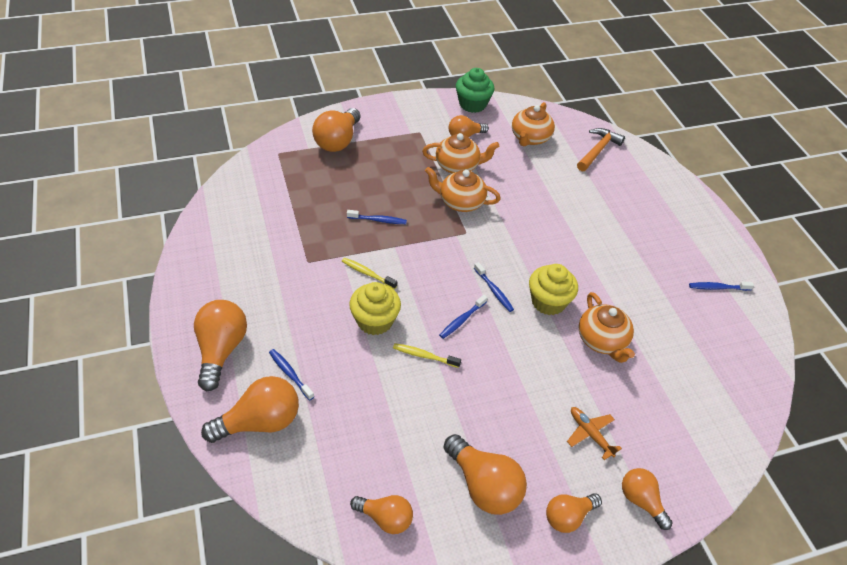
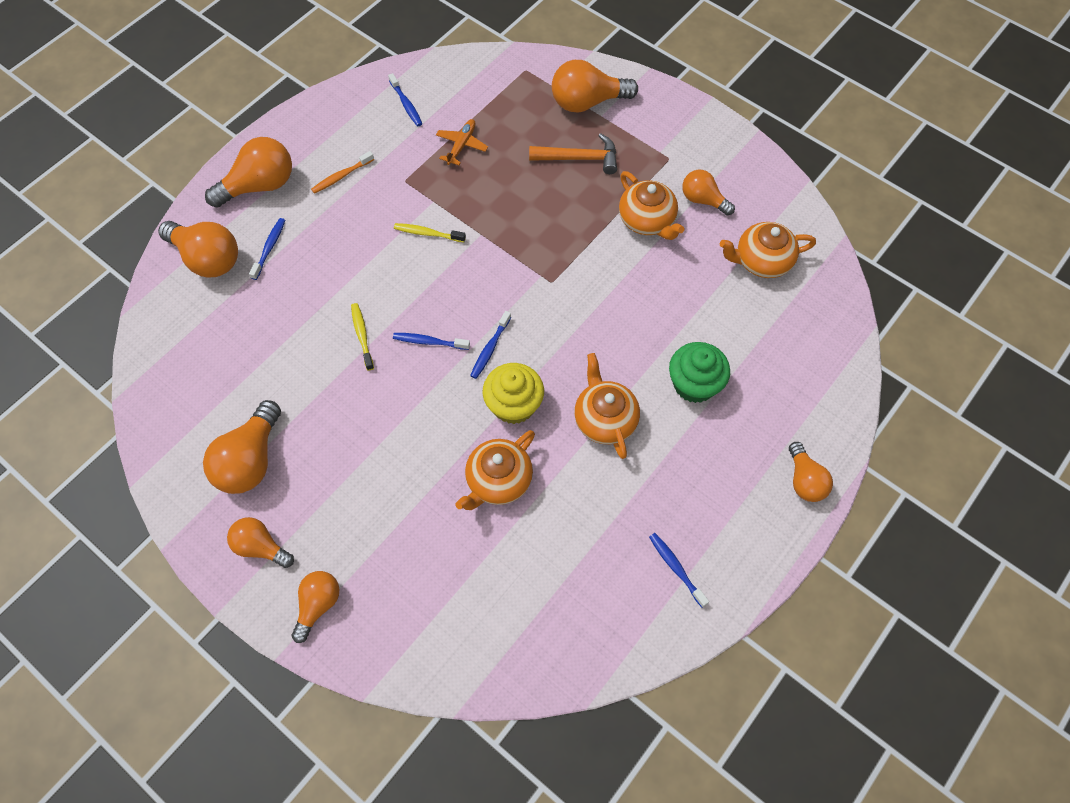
camera: 60 degrees right, 15 degrees up
yellow toothbrush [342,258,397,289] -> yellow toothbrush turned 75 degrees counterclockwise [394,223,466,242]
blue toothbrush [347,210,407,224] -> blue toothbrush moved to [388,73,422,126]
yellow cupcake [349,282,401,335] -> none
orange light bulb [350,495,413,534] -> orange light bulb moved to [789,442,833,502]
orange teapot [425,167,501,212] -> orange teapot moved to [574,353,640,459]
green cupcake [456,68,494,113] -> green cupcake moved to [669,342,730,403]
orange plane [567,407,622,460] -> orange plane moved to [436,119,488,165]
orange hammer [577,128,625,172] -> orange hammer moved to [529,133,617,174]
none -> orange toothbrush [311,151,374,194]

